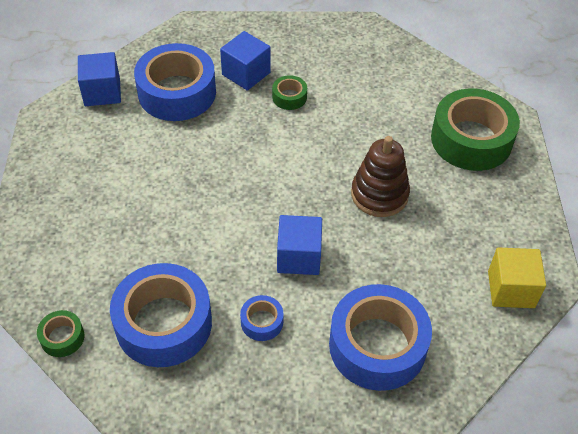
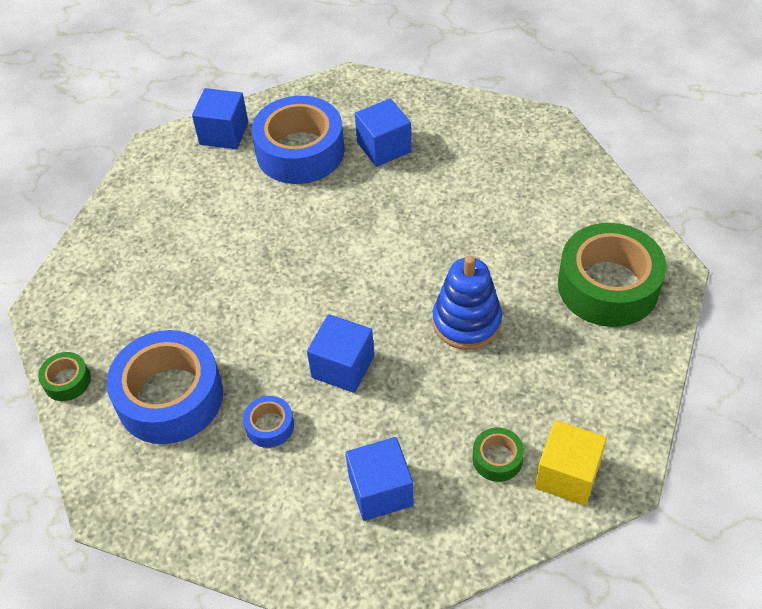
camera: 25 degrees right, 0 degrees up
green tape [272,75,307,110] -> green tape moved to [473,428,524,482]
blue tape [329,284,432,391] -> blue cube [345,437,414,521]
brown stacking toy [351,136,410,217] -> blue stacking toy [432,255,502,350]

